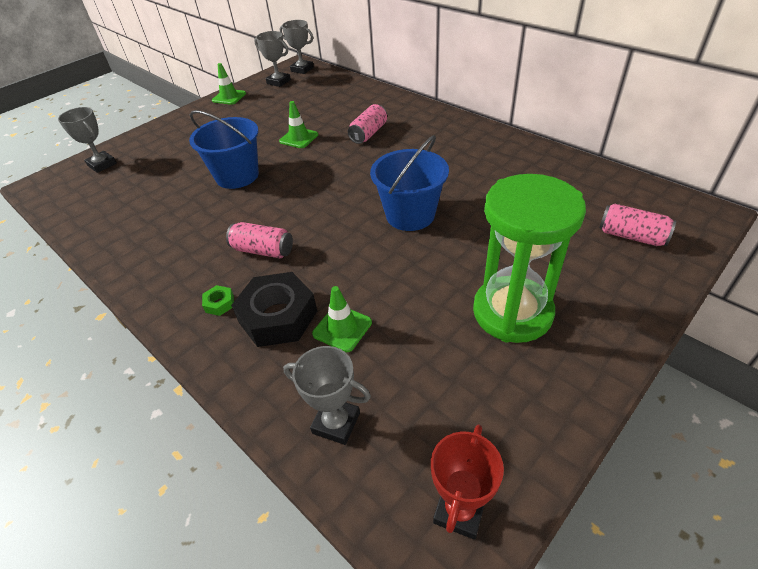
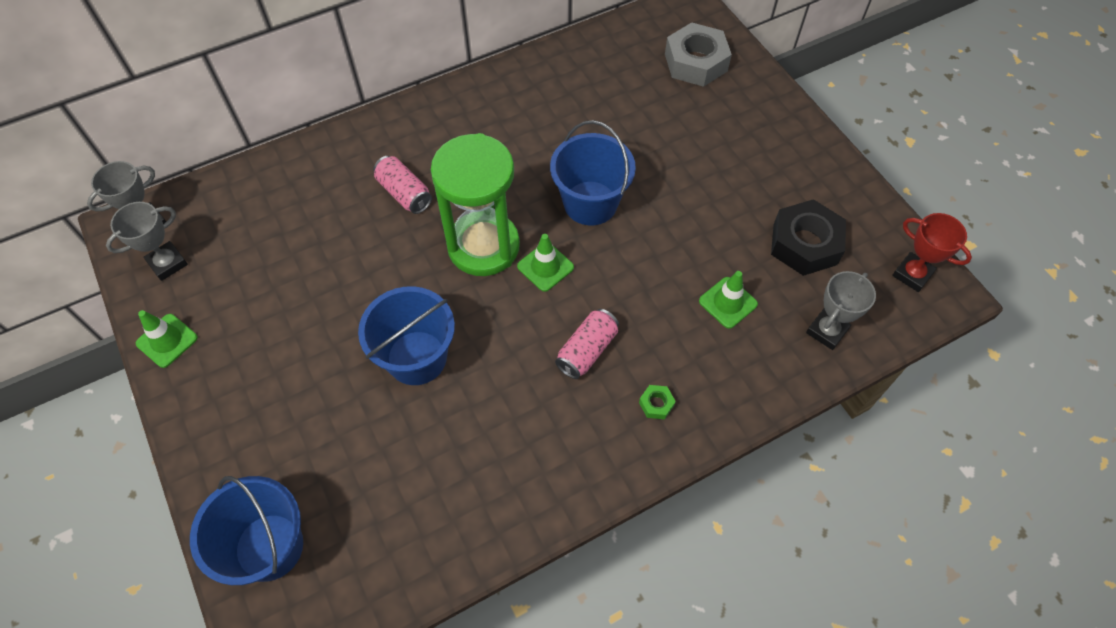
camera: 75 degrees left, 15 degrees up
grey trophy [58,107,117,173] -> blue bucket [190,476,303,585]
black nut [231,272,317,347] -> black nut moved to [771,199,846,276]
green traffic cone [279,101,318,148] -> green traffic cone moved to [517,234,574,292]
green hourglass [473,174,586,343] -> green hourglass moved to [431,133,520,276]
pink can [599,203,676,246] -> grey nut [665,22,732,87]

